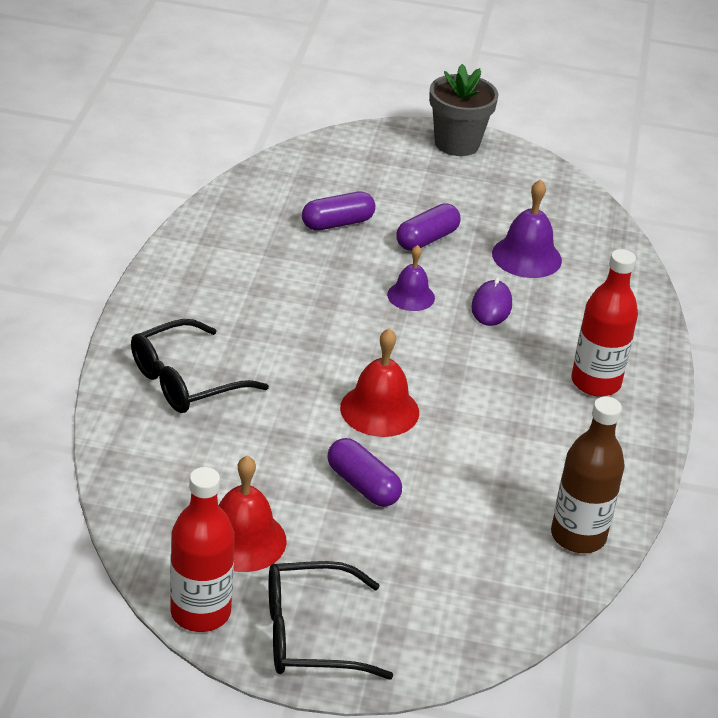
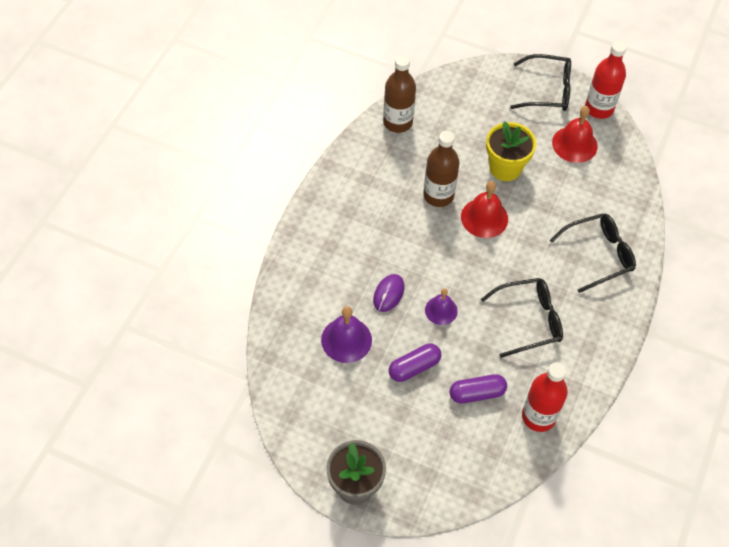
camera: 165 degrees left, 20 degrees up
purple capsule [328,438,402,507] -> yellow flower pot [486,121,536,181]
red bottle [571,249,638,397] -> red bottle moved to [522,362,568,432]
none -> brown bottle [423,131,460,207]
none -> black glasses [481,278,563,358]

